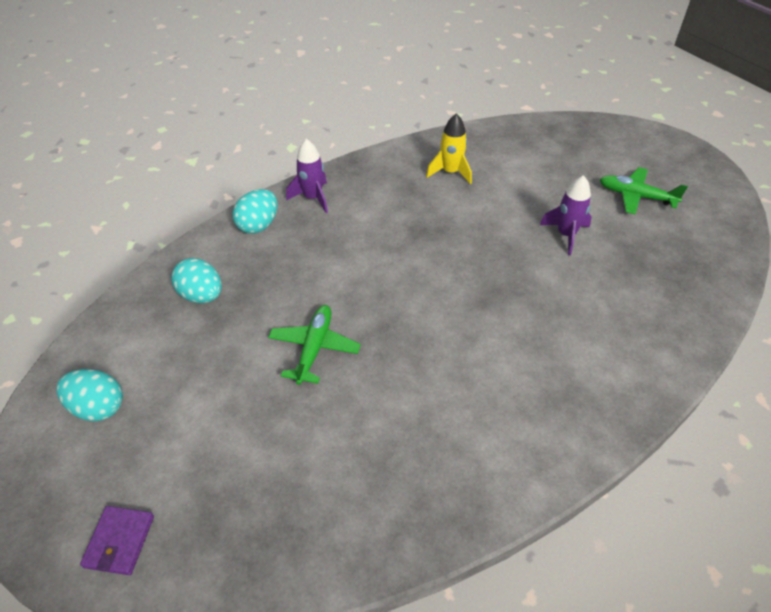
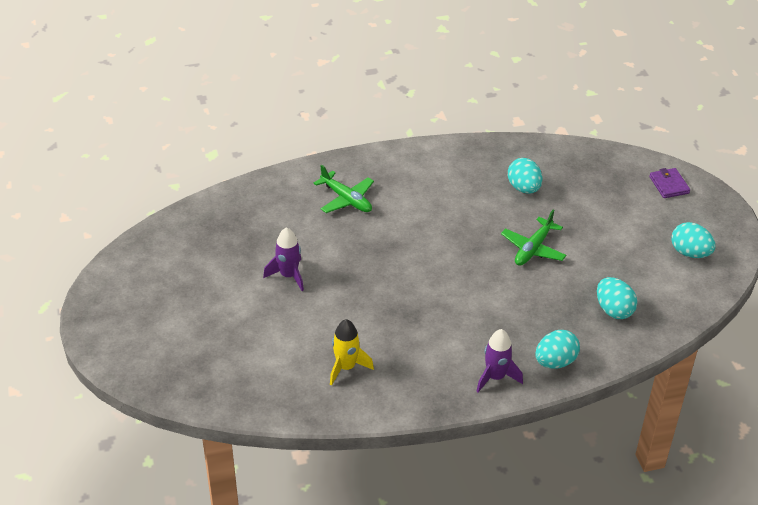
camera: 160 degrees left, 5 degrees down
purple wallet [80,506,154,575] -> purple wallet turned 45 degrees counterclockwise [649,168,690,198]
green plane [600,167,688,214] -> green plane moved to [314,165,374,213]
none -> turquoise egg [508,158,542,194]

